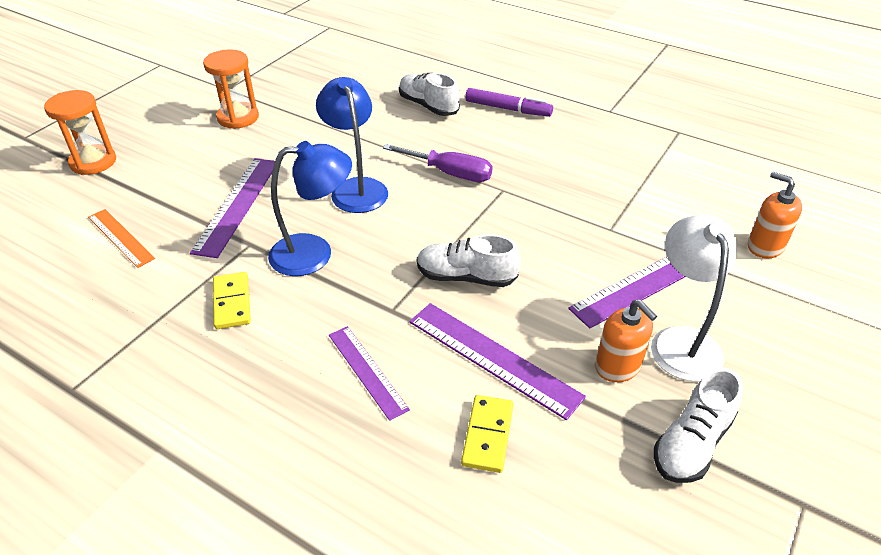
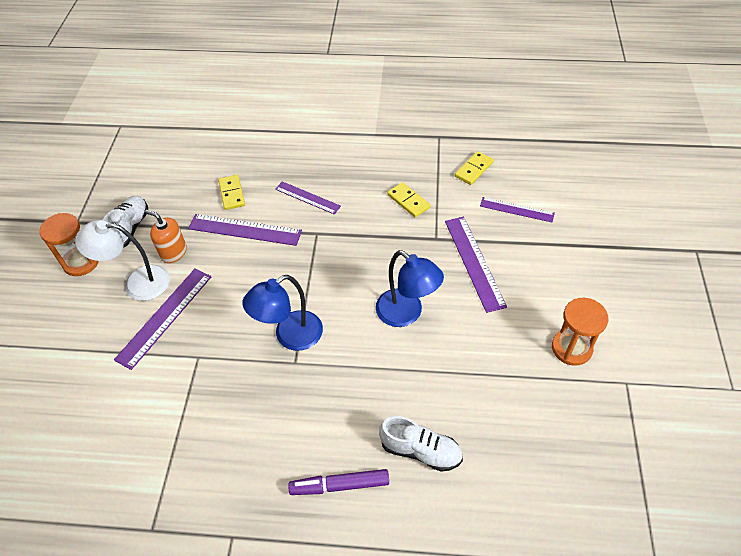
camera: 155 degrees right, 10 degrees up
orange hourglass [44,90,116,175] -> orange hourglass moved to [39,213,99,276]
orange ruler [88,209,155,268] -> purple ruler [480,197,555,222]
blue lamp [268,141,352,276] -> blue lamp moved to [242,275,323,351]
purple screwdriver [383,144,493,182] -> none
white shoe [417,234,521,287] -> none
white lamp [651,214,737,381] -> white lamp turned 120 degrees clockwise [75,220,170,301]
orange soap dispenser [748,172,802,258] -> none
none -> yellow domino [455,151,494,185]

